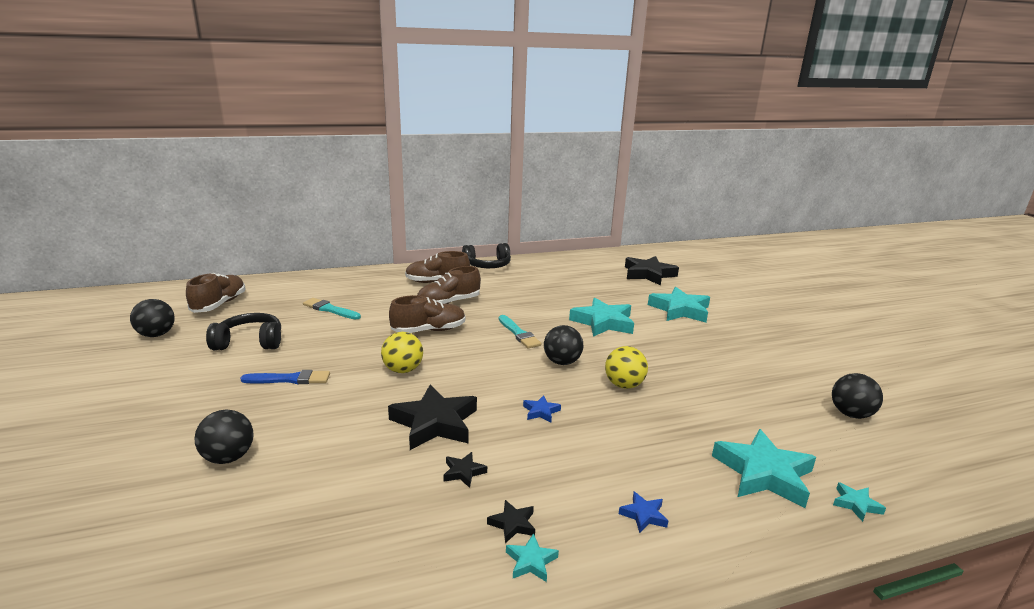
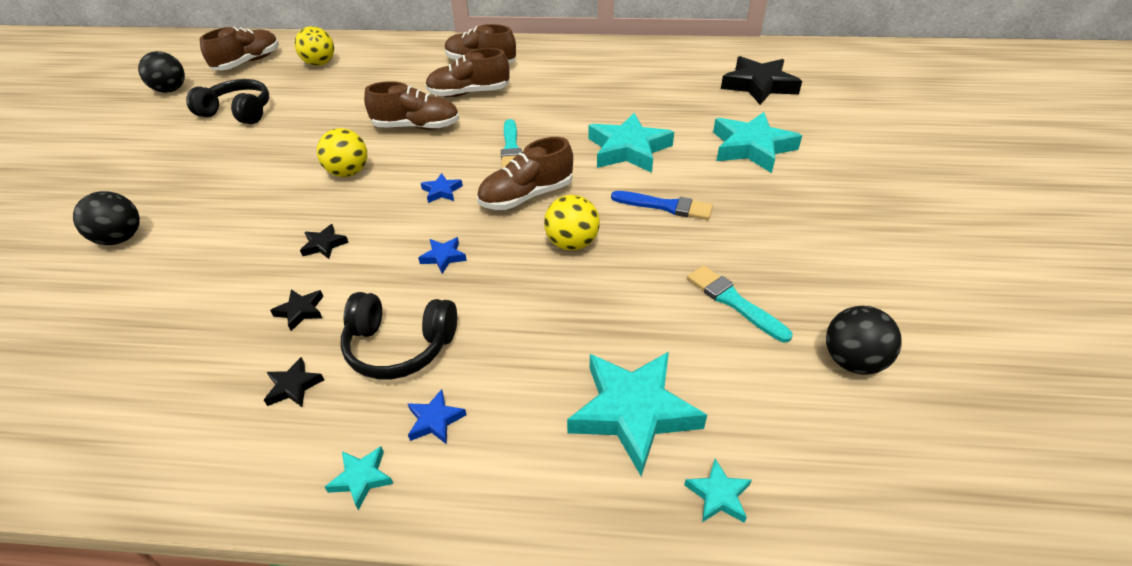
camera: 25 degrees right, 20 degrees up
blue brush [240,370,330,384] -> blue brush moved to [611,191,713,220]
turquoise brush [303,298,361,319] -> turquoise brush moved to [687,265,792,342]
black star [388,384,477,450] -> black star [300,224,349,259], size x0.44
black headphones [462,243,511,268] -> black headphones moved to [341,292,457,379]
turquoise star [506,533,559,582] -> turquoise star moved to [325,446,393,511]
black ball [544,325,583,365] -> brown shoe [477,137,573,210]
none -> yellow ball [294,26,334,66]
none -> blue star [421,173,463,203]

